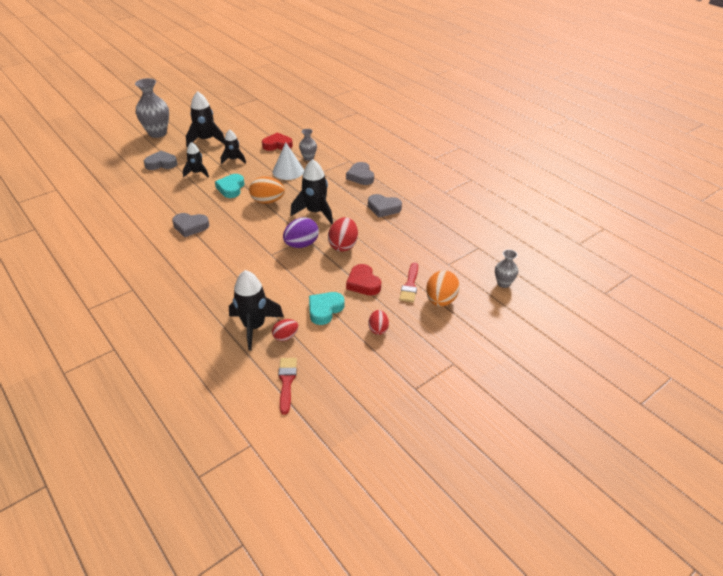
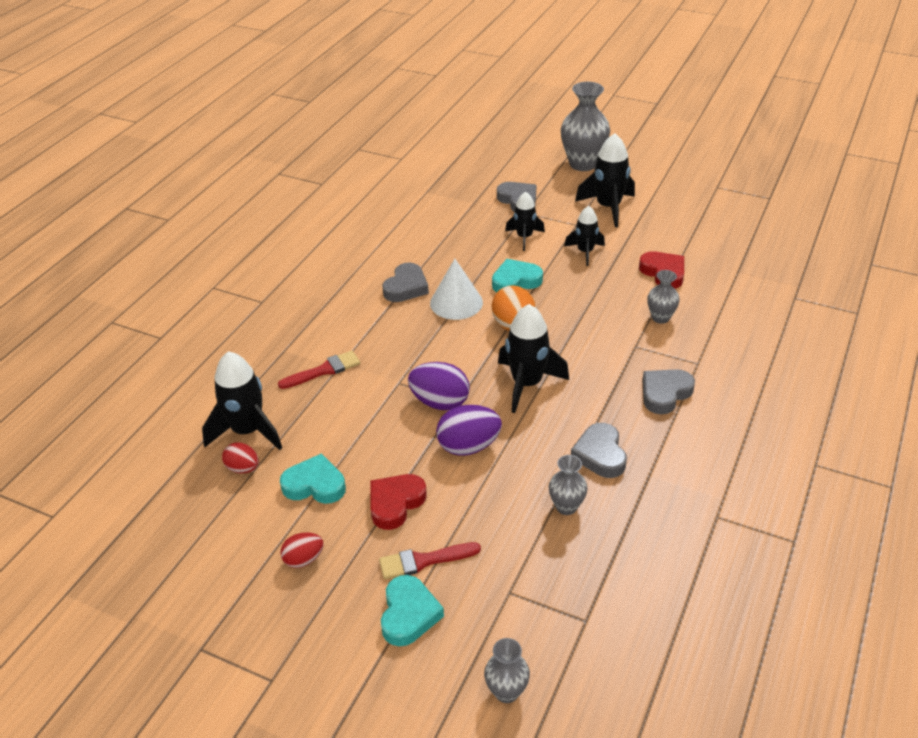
camera: 65 degrees right, 0 degrees up
grey heart [172,213,209,237] -> grey heart turned 135 degrees counterclockwise [382,263,429,302]
white cone [273,142,304,180] -> white cone moved to [430,259,483,320]
red brush [278,358,297,415] -> red brush moved to [278,351,360,389]
red egg [328,217,358,252] -> purple egg [436,405,502,456]
orange egg [426,270,460,307] -> turquoise heart [381,575,444,646]
none -> grey vase [549,455,588,515]

